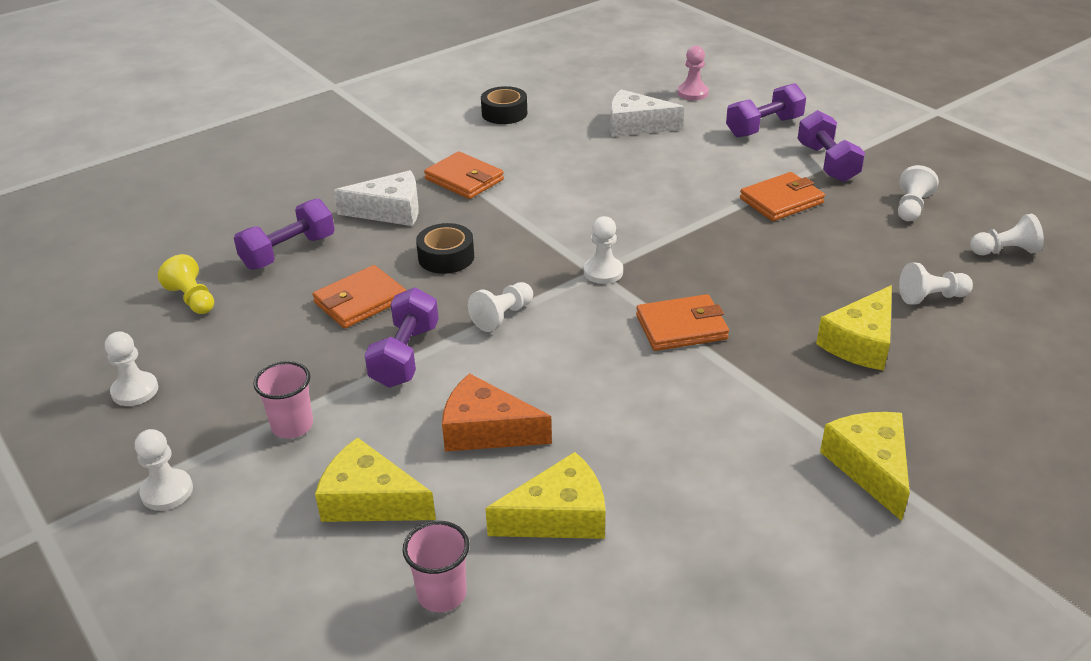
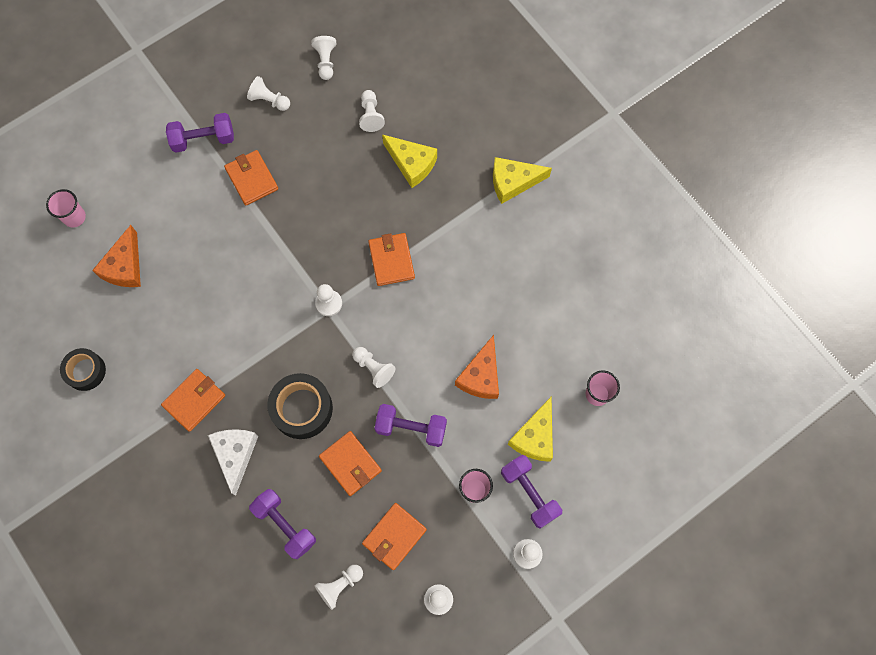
camera: 90 degrees left, 35 degrees up
yellow pawn [158,254,214,314] -> white pawn [315,565,363,610]
black tape [416,223,474,274] -> black tape [267,373,333,439], size x1.53
yellow cheese [485,452,605,539] -> none
white cheese [610,89,684,137] -> orange cheese [92,225,141,287]
pink pawn [677,46,709,100] -> pink cup [46,189,86,228]
purple dumbbell [726,83,806,138] -> purple dumbbell moved to [501,455,562,529]
none -> orange wallet [362,503,427,570]

